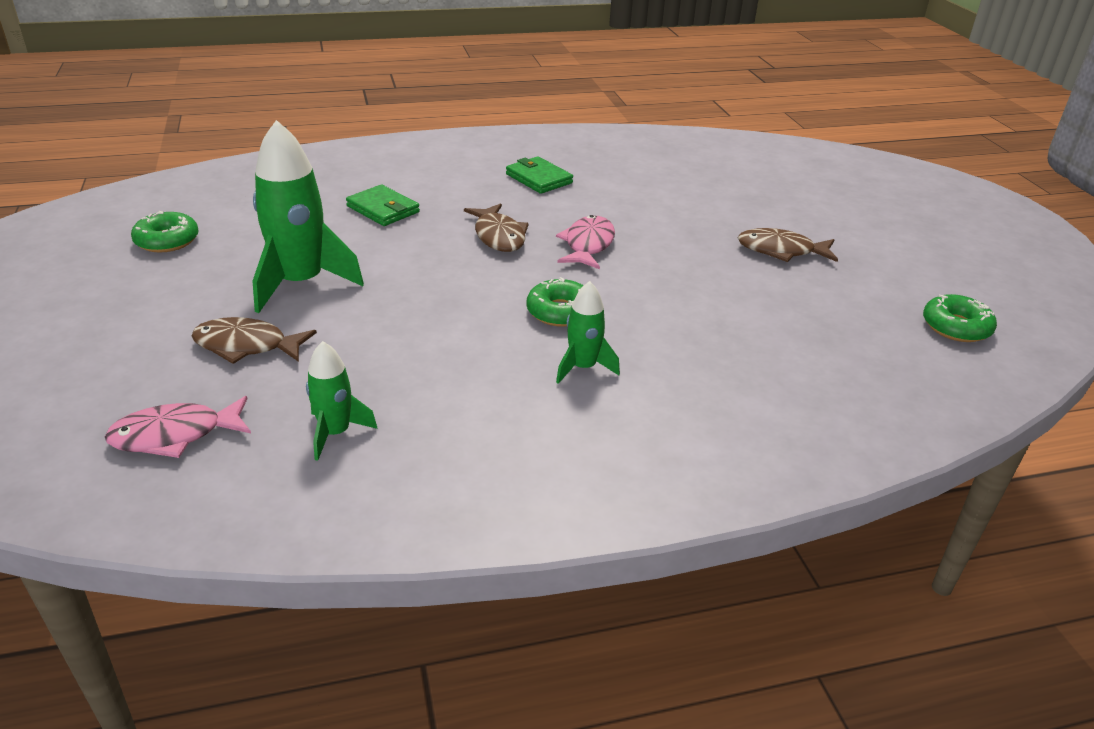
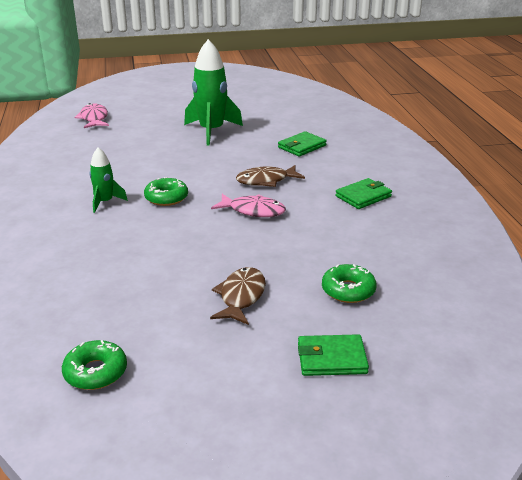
camera: 95 degrees right, 5 degrees down
green donut [131,211,199,252] -> green donut moved to [322,264,377,303]
brown fish [192,317,317,364] -> none
green rocket [306,341,378,461] -> none
none -> green wallet [298,334,369,376]

